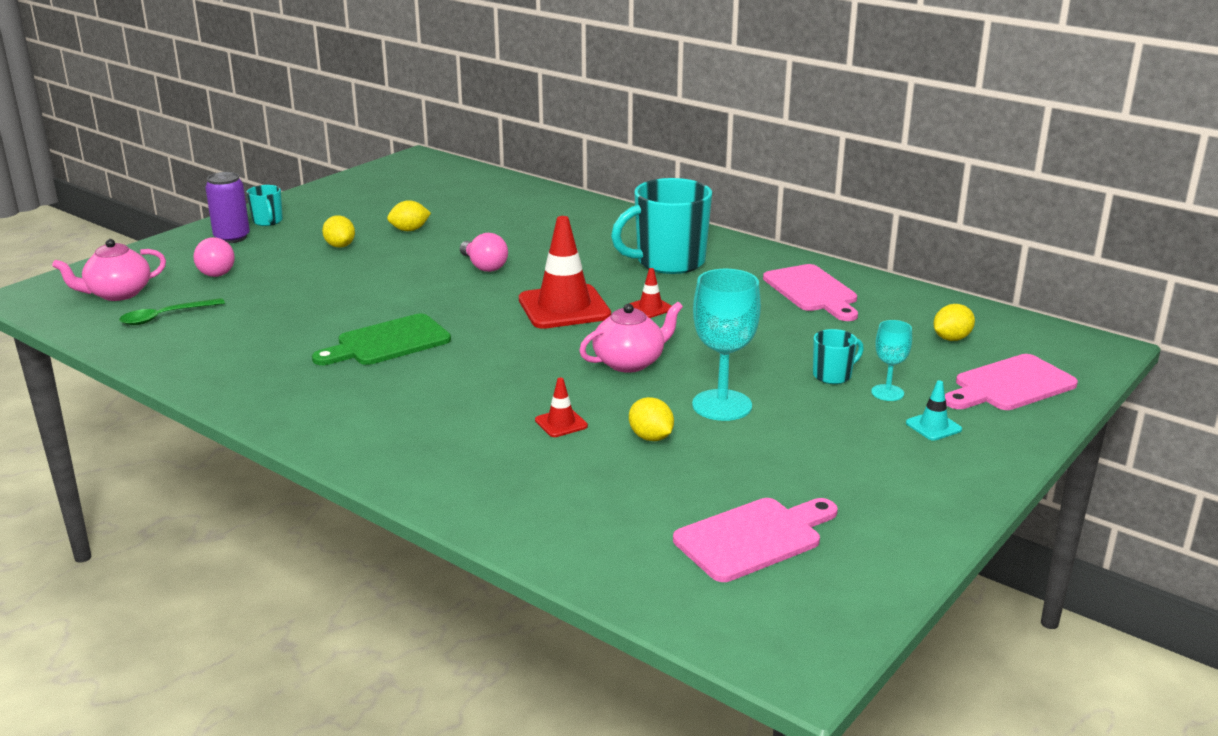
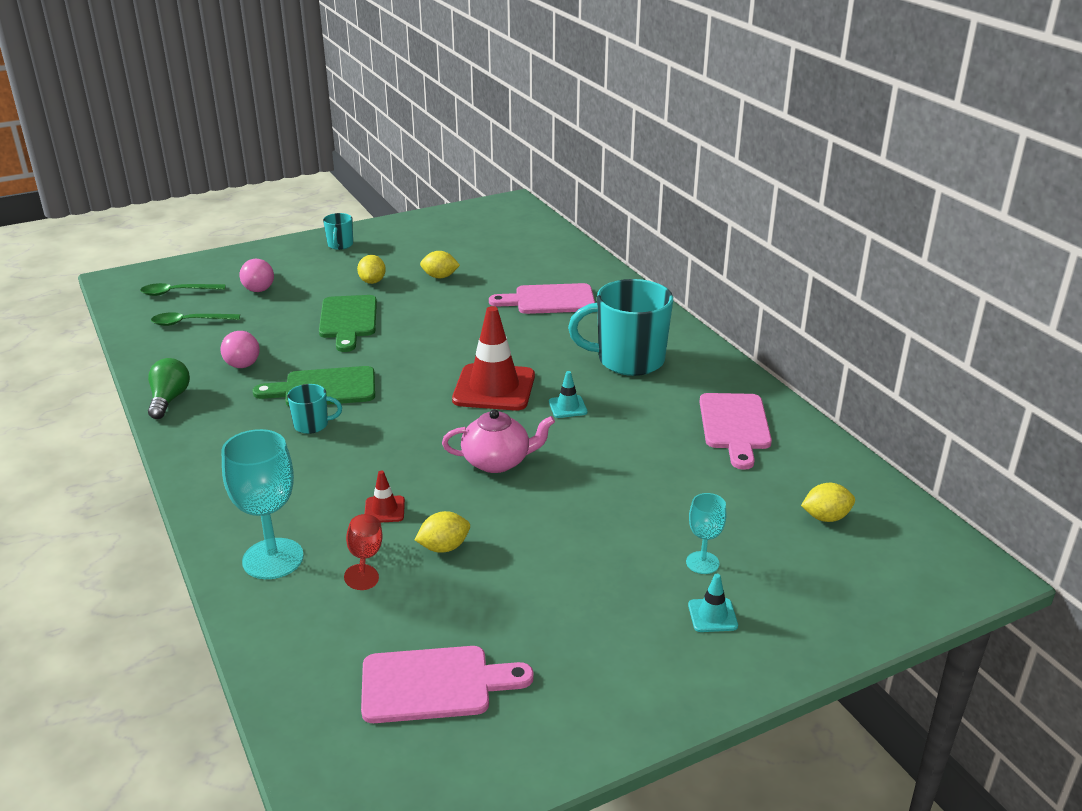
camera: 25 degrees right, 5 degrees up
pink teapot [52,239,166,301] -> green spoon [140,283,226,296]
purple can [205,172,250,243] -> none
pink light bulb [460,233,508,272] -> pink light bulb moved to [221,331,260,368]
yellow lemon [629,397,674,441] -> yellow lemon turned 75 degrees clockwise [415,511,470,553]
red traffic cone [630,268,672,318] -> turquoise traffic cone [549,371,588,418]
turquoise goblet [692,269,761,421] -> turquoise goblet moved to [221,429,304,579]
turquoise mug [813,329,864,384] -> turquoise mug moved to [287,384,342,434]
pink cutting board [945,354,1078,410] -> pink cutting board moved to [489,283,595,314]
none -> green light bulb [148,358,190,419]
none -> green cutting board [319,295,377,352]
none -> red goblet [344,514,383,590]

